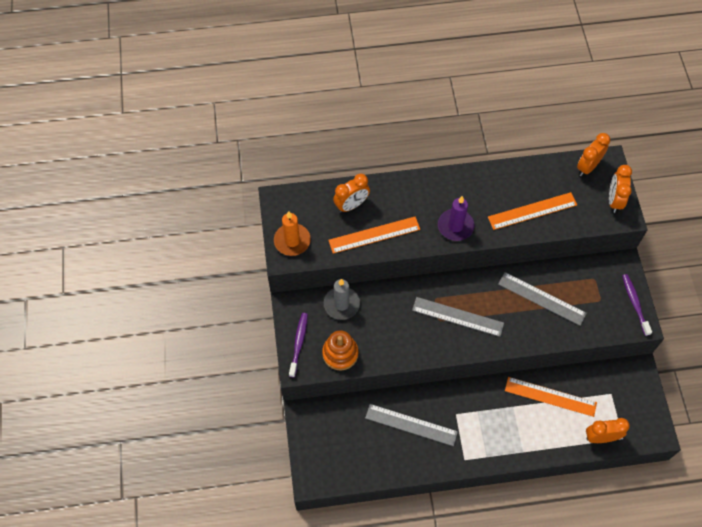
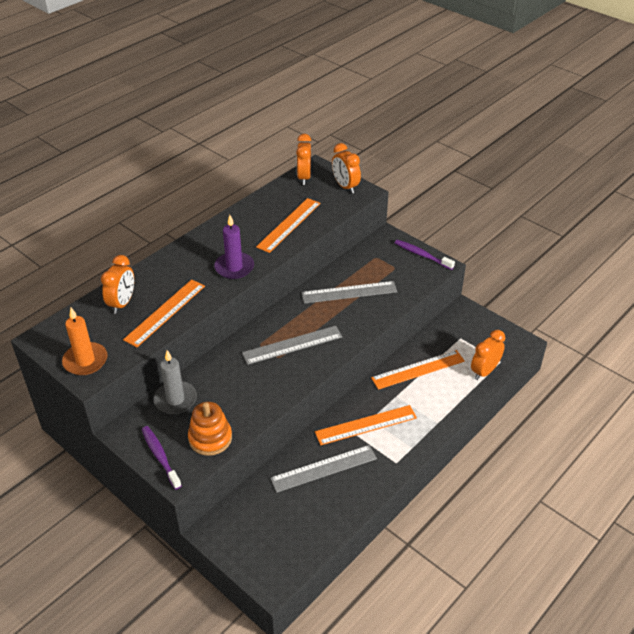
camera: 40 degrees left, 20 degrees down
none -> orange ruler [315,405,417,445]

